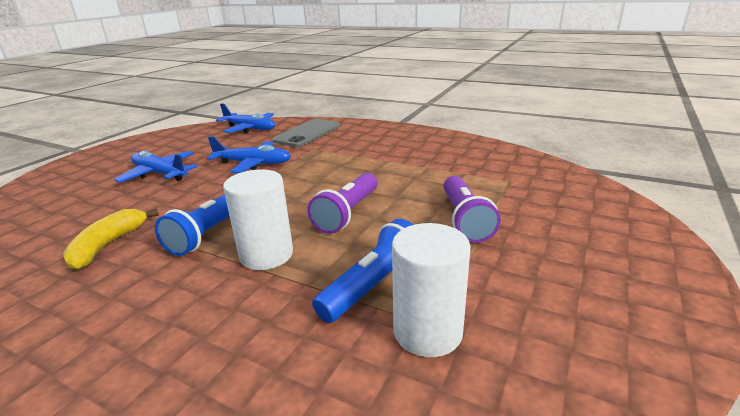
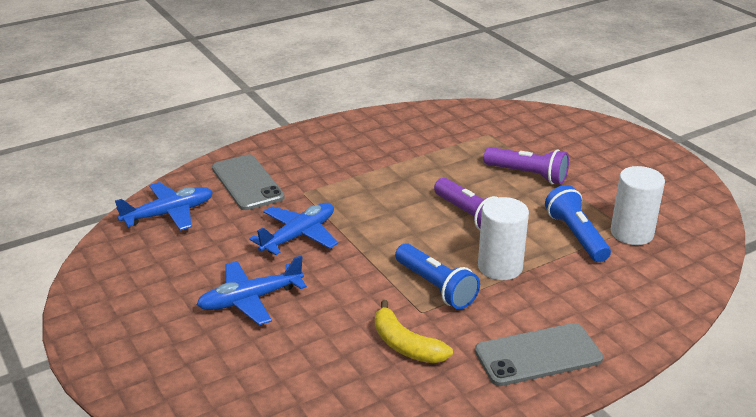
camera: 60 degrees left, 5 degrees up
none -> grey phone [475,323,603,386]

